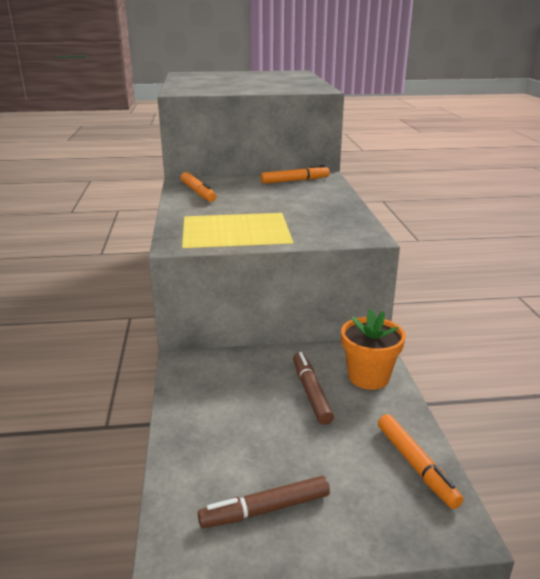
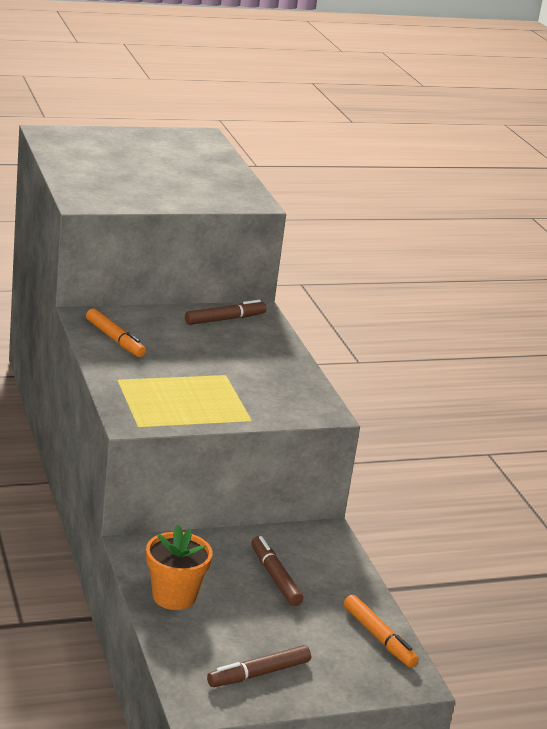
camera: 15 degrees left, 0 degrees up
orange marker [261,165,330,184] -> brown marker [185,300,266,325]
orange flower pot [341,309,406,390] -> orange flower pot moved to [146,525,213,610]

